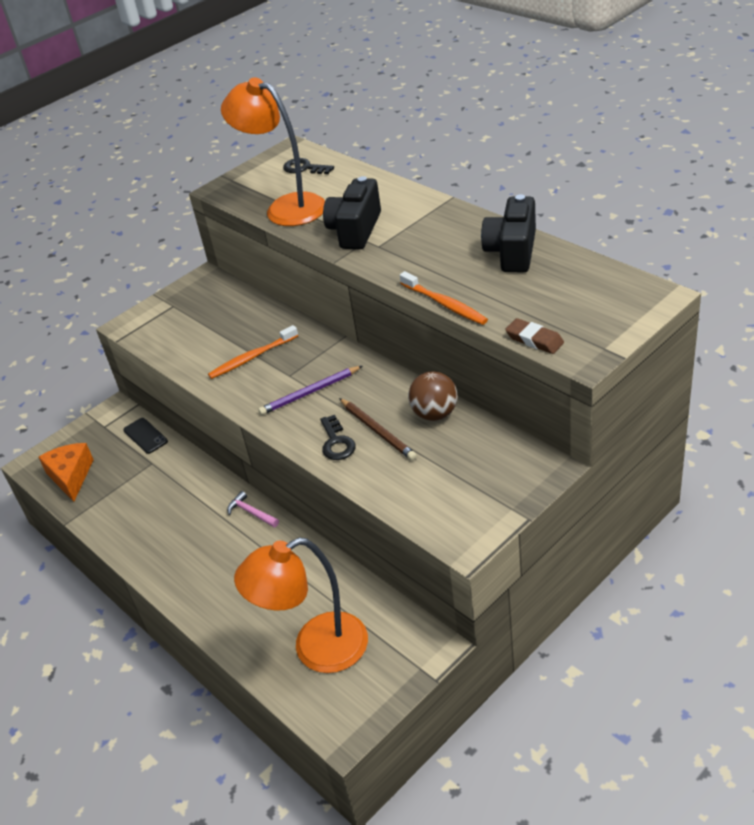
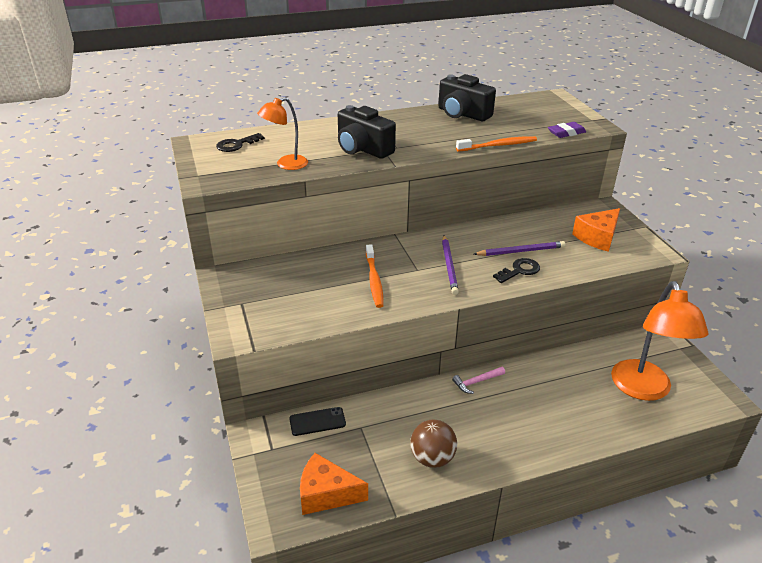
camera: 70 degrees left, 5 degrees down
orange lamp [221,77,325,226] -> orange lamp [257,97,308,170], size x0.56
black key [320,415,356,460] -> black key turned 45 degrees counterclockwise [493,258,540,283]
brown pencil [339,398,417,460] -> purple pencil [474,241,566,256]
brown ball [408,371,458,421] -> brown ball moved to [410,420,457,468]
brown eraser [505,318,564,354] -> purple eraser [548,122,586,138]
none -> orange cheese [572,208,620,252]

